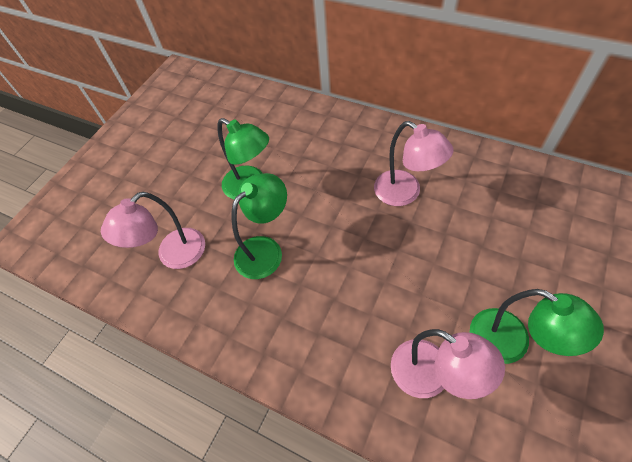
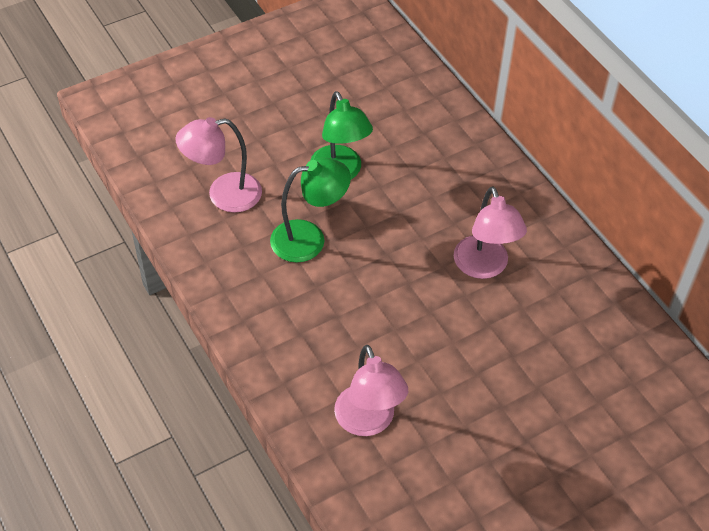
camera: 25 degrees right, 5 degrees down
green lamp [470,289,604,364] -> none

